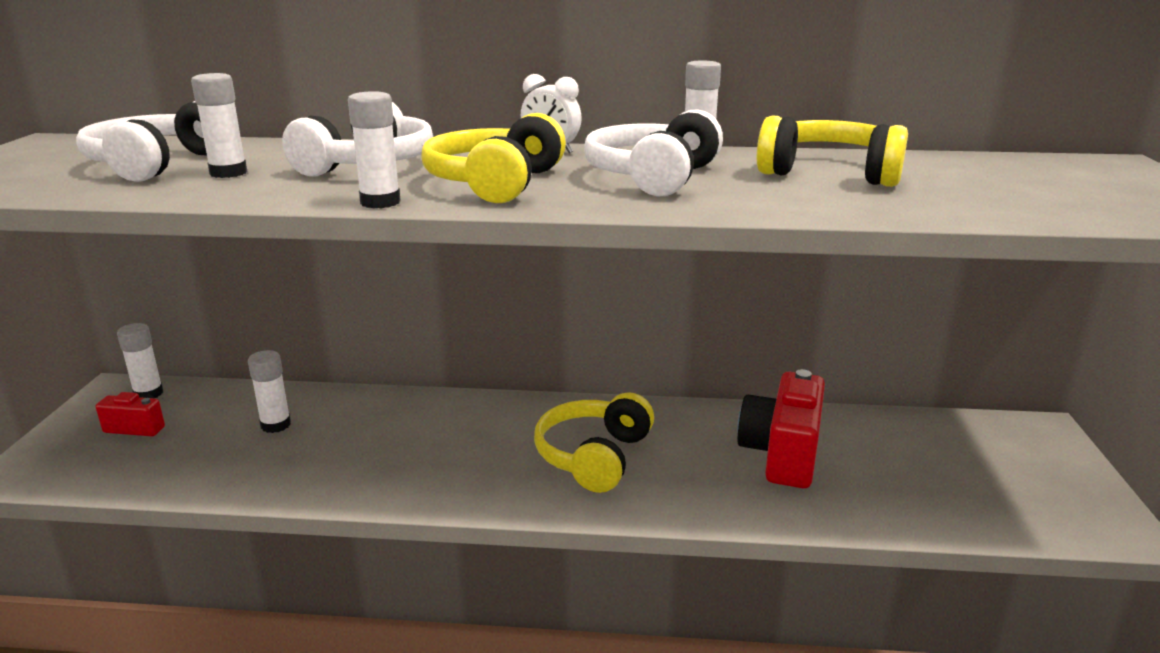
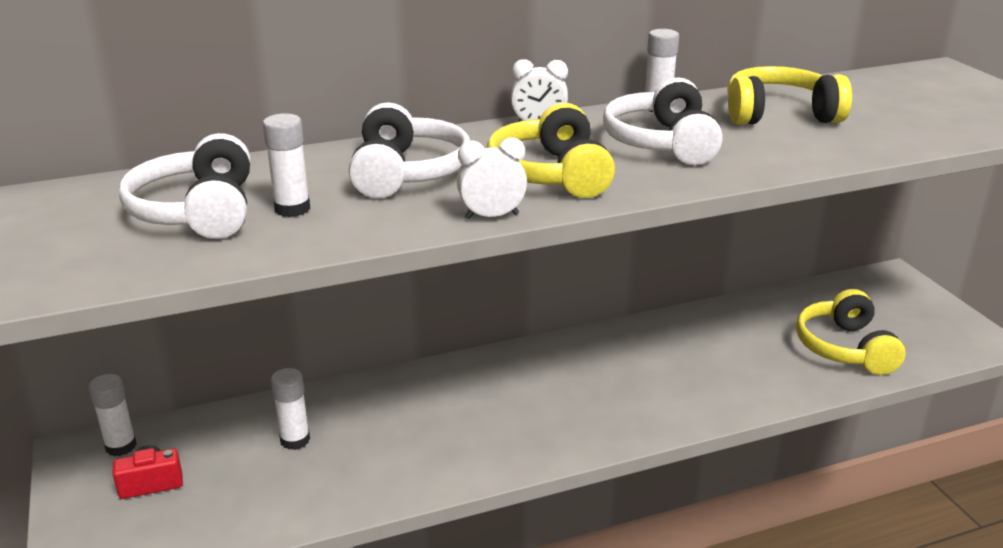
camera: 25 degrees left, 5 degrees up
white glue stick [348,91,401,209] -> white clock [457,137,527,219]
yellow headphones [534,392,654,493] -> yellow headphones moved to [796,289,906,375]
red camera [737,369,825,488] -> none

